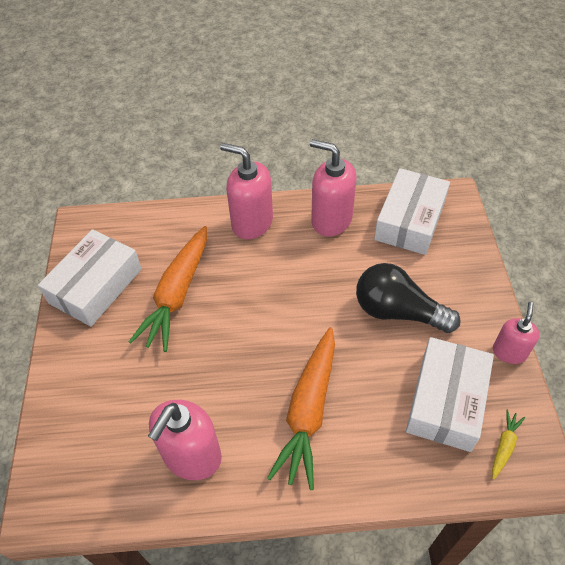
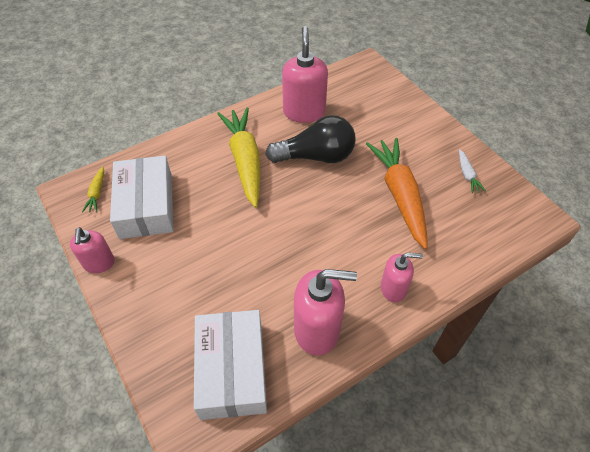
camera: 150 degrees right, 0 degrees up
white box [38,229,142,327] -> white carrot [459,149,486,193]
pink soap dispenser [220,143,273,239] -> pink soap dispenser [381,253,423,303], size x0.60
orange carrot [267,327,335,490] -> yellow carrot [217,107,260,208]
black light bulb [356,263,461,333] -> black light bulb moved to [265,115,356,163]

